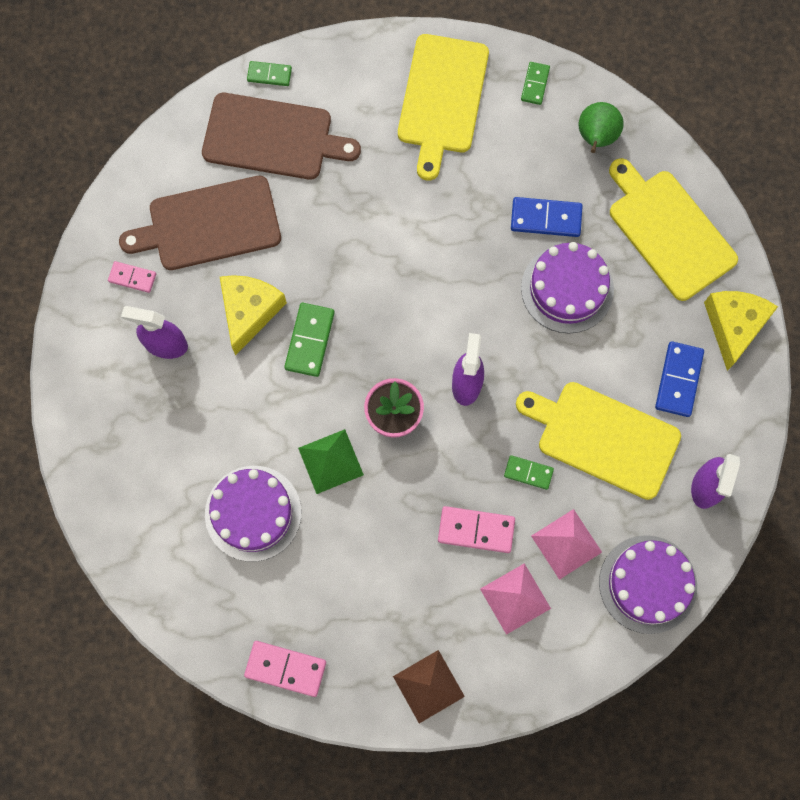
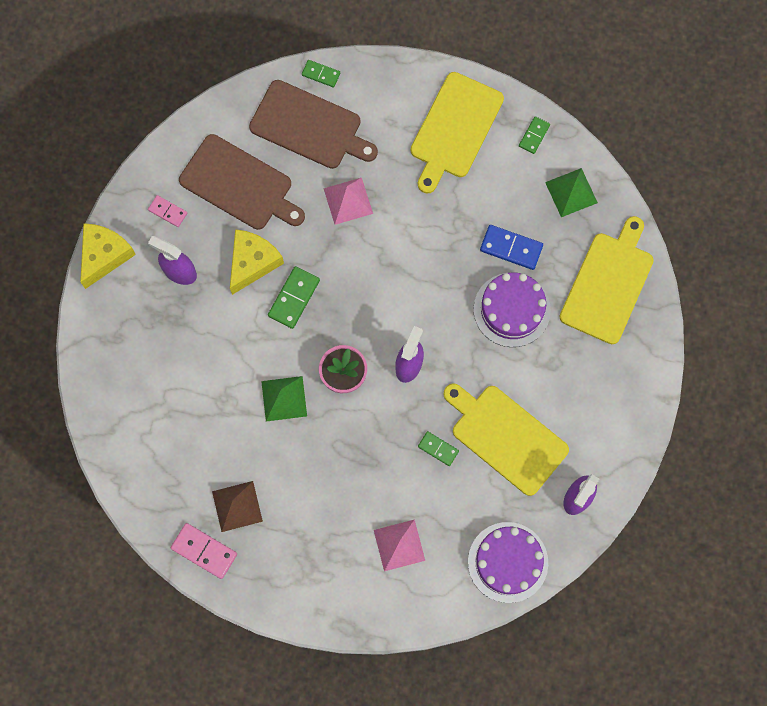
camera: 15 degrees right, 0 degrees up
brown cutting board [119,176,281,270] -> brown cutting board turned 150 degrees counterclockwise [179,134,305,230]
purple cake [205,466,301,562] -> none
brown pyramid [393,650,465,723] -> brown pyramid moved to [212,481,263,532]
pink domino [438,506,515,553] -> none
pink pyramid [531,509,602,580] -> pink pyramid moved to [323,178,373,225]
green pear [579,102,624,153] -> green pyramid [545,168,598,217]
yellow cutting board [609,158,738,301] -> yellow cutting board turned 45 degrees clockwise [559,216,654,344]
blue domino [655,341,704,417] -> none
yellow cheese [704,291,778,371] -> yellow cheese moved to [80,223,136,289]

